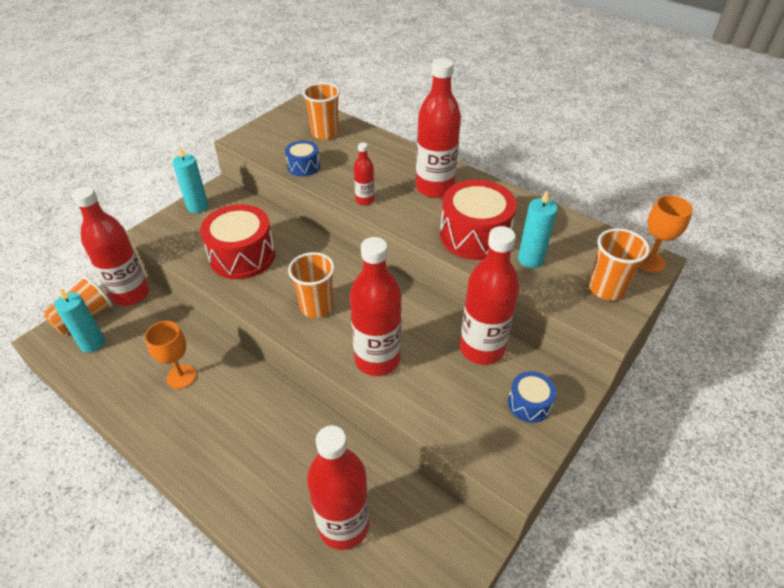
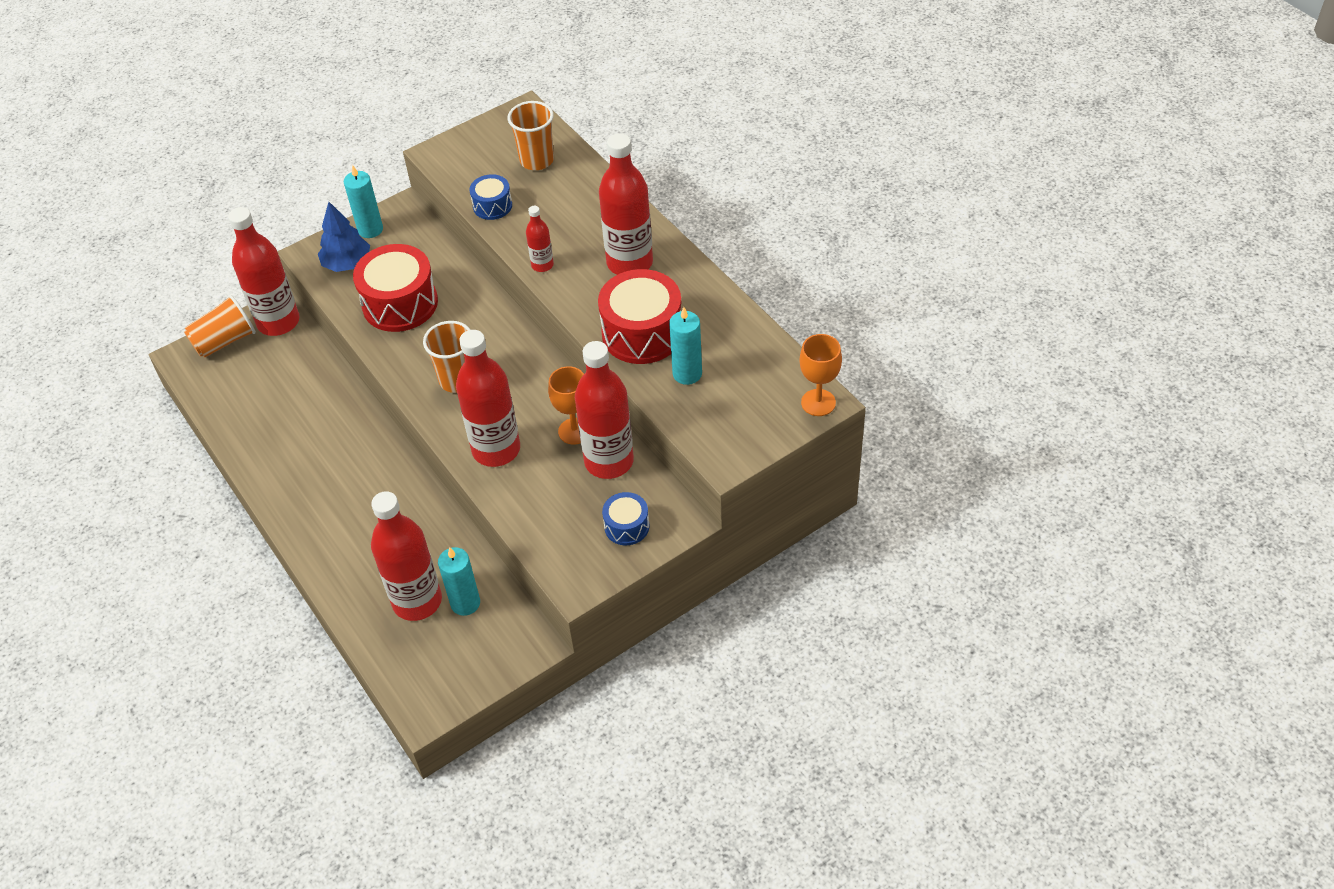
camera: 20 degrees right, 5 degrees up
turquoise candle [54,289,105,353] -> turquoise candle moved to [438,547,480,616]
orange goblet [145,321,196,389] -> orange goblet moved to [548,366,584,444]
orange cup [589,228,650,301] -> none
none -> blue tree [318,202,370,272]

